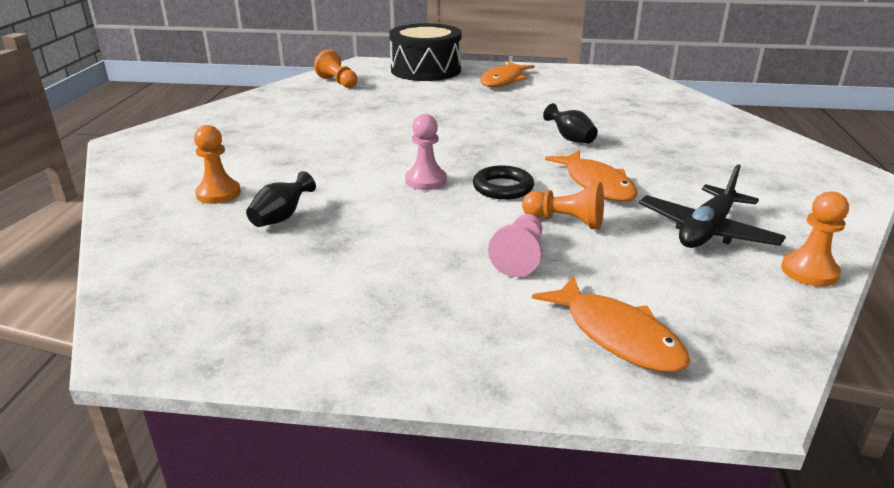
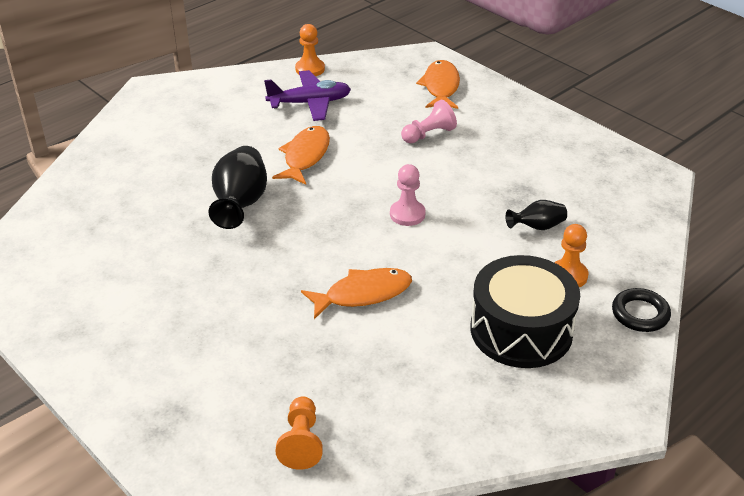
camera: 140 degrees left, 10 degrees up
black drum [389,23,461,81] -> black drum moved to [471,255,580,368]
black ring [473,165,534,200] -> black ring moved to [612,288,671,332]
orange fish [480,62,535,87] -> orange fish moved to [301,268,412,319]
orange pawn [522,182,604,229] -> none
black vase [543,103,598,143] -> black vase [208,146,267,229], size x1.83
black plane [639,164,786,248] -> purple plane [264,70,351,121]

